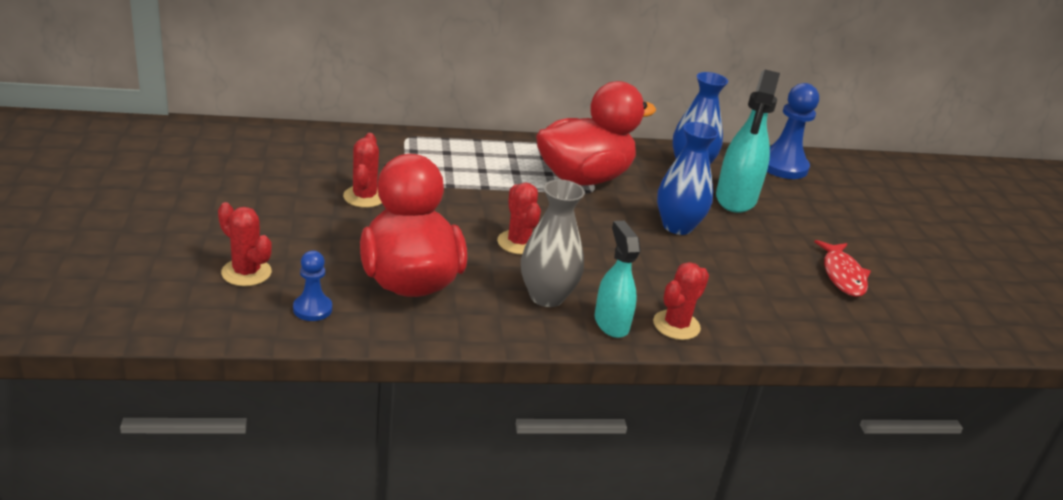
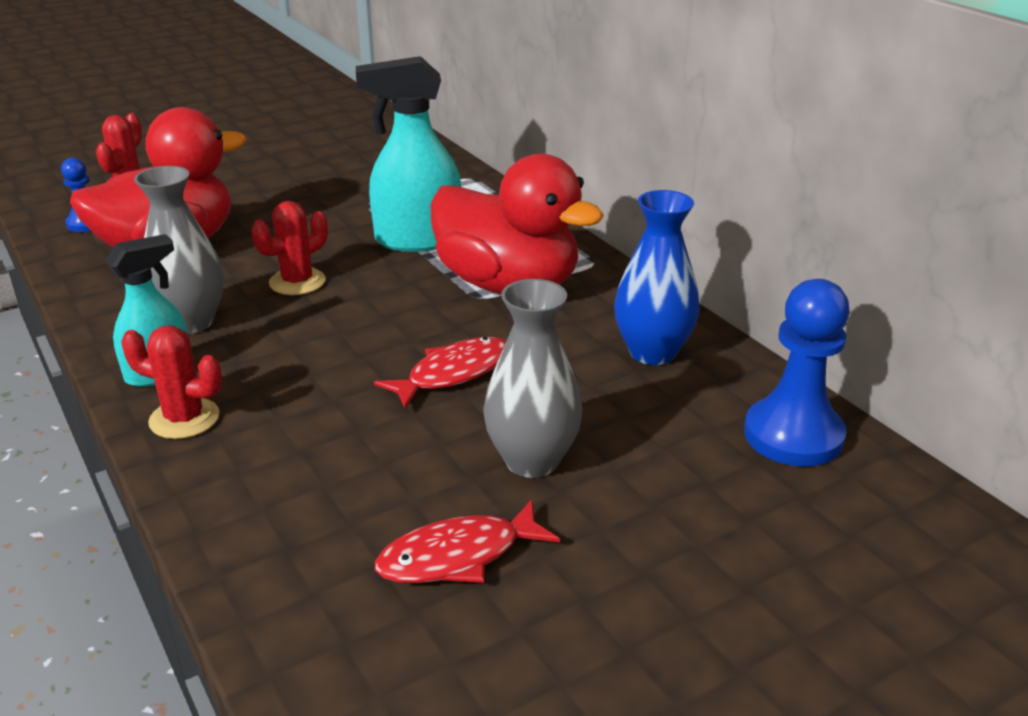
camera: 70 degrees right, 0 degrees up
red cactus [343,133,382,208] -> none
blue vase [657,122,719,235] -> red fish [374,337,506,409]
turquoise spray bottle [716,70,780,213] -> turquoise spray bottle moved to [356,56,462,252]
none -> grey vase [483,279,582,478]

